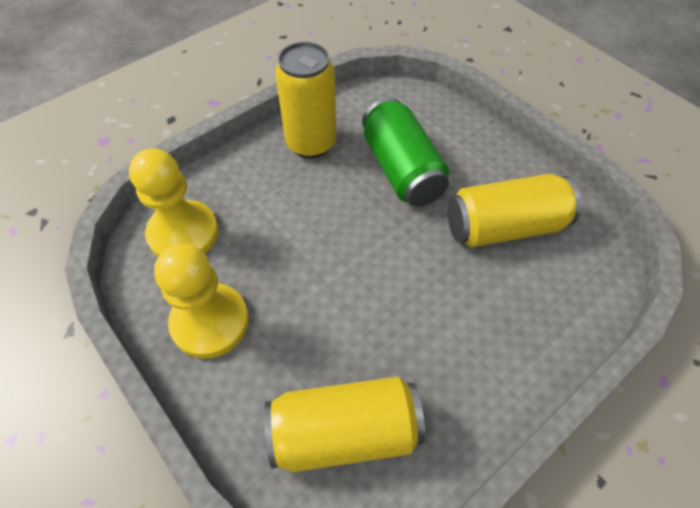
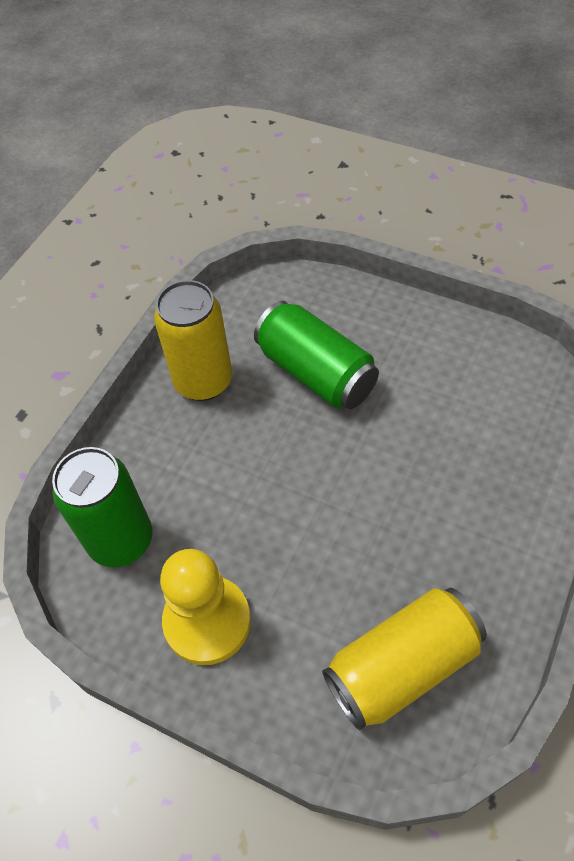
camera: 20 degrees left, 0 degrees up
yellow pawn [129,148,218,257] -> green can [52,447,152,567]
yellow can [447,174,581,247] -> none

